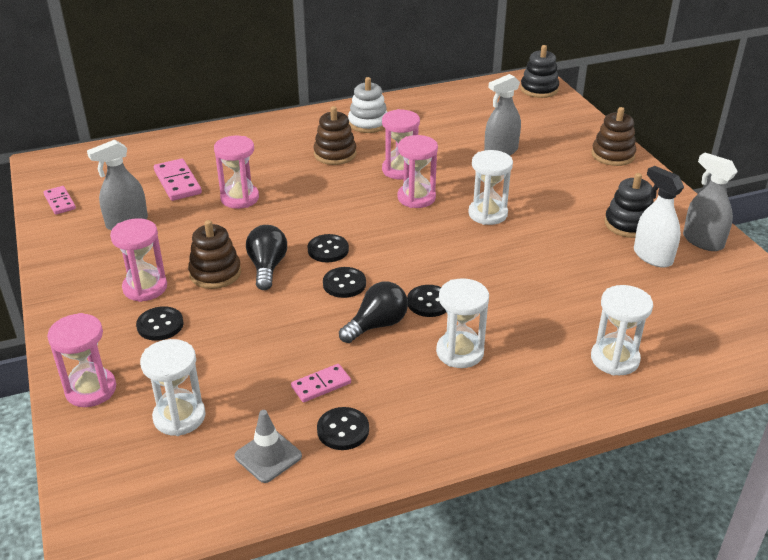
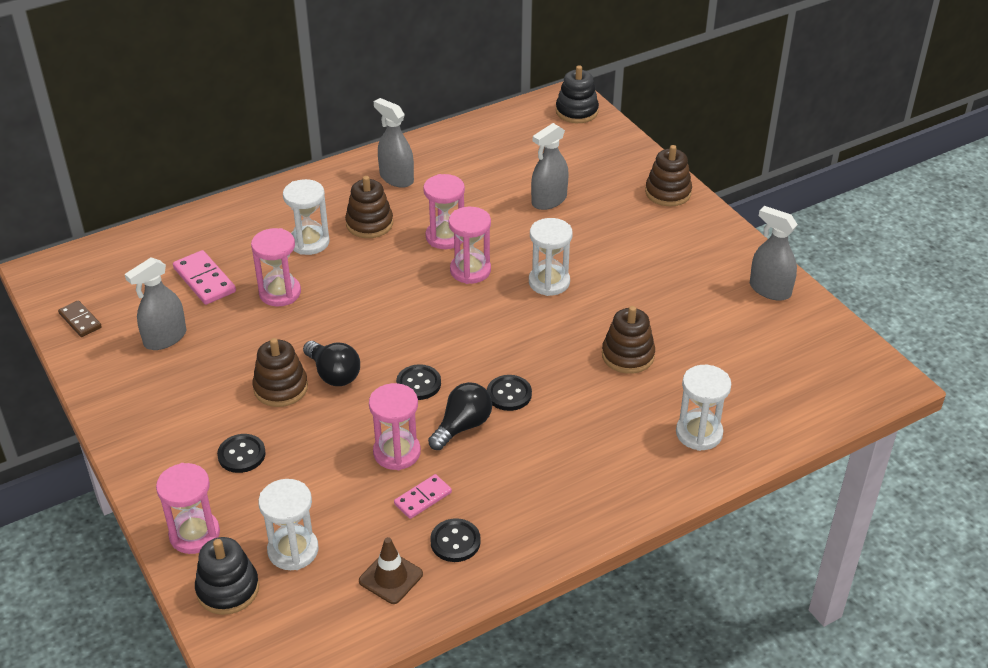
camera: 10 degrees left, 5 degrees up
pink domino [43,186,76,215] -> brown domino [58,300,102,337]
pink hourglass [110,218,167,302] -> pink hourglass moved to [369,383,421,470]
grey traffic cone [235,410,302,483] -> brown traffic cone [359,537,423,604]
black light bulb [246,225,287,290] -> black light bulb turned 150 degrees clockwise [303,341,360,386]
black button [308,234,349,262] -> none
white stacking toy [348,77,387,133] -> grey spray bottle [374,98,414,188]
white hourglass [436,278,489,368] -> white hourglass moved to [283,179,330,255]
black stacking toy [605,173,654,238] -> black stacking toy moved to [195,537,259,615]
white spray bottle [634,166,684,268] -> none
none -> brown stacking toy [602,306,655,374]

